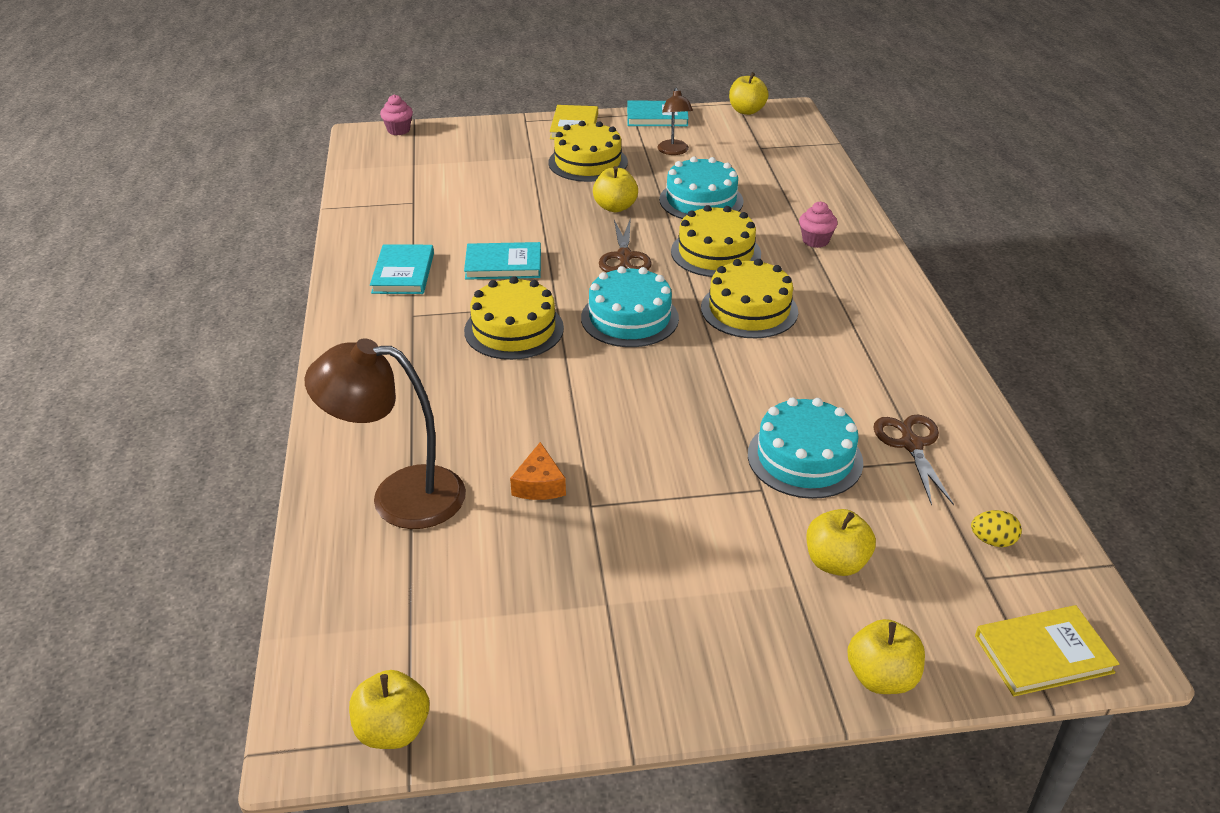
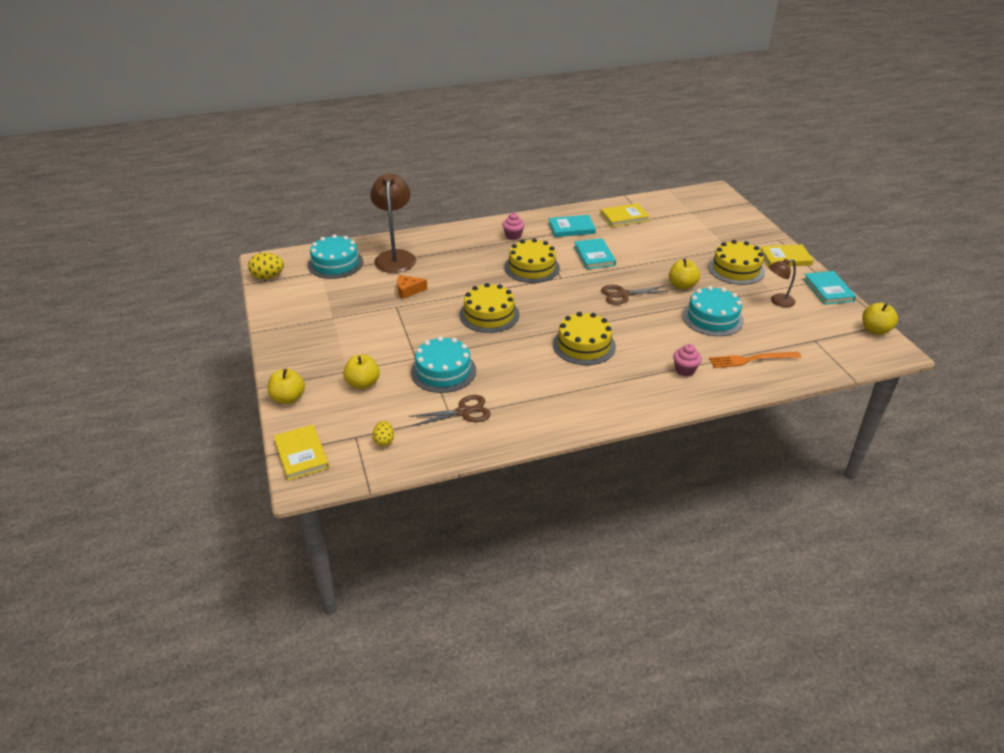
camera: 80 degrees right, 0 degrees up
yellow apple [349,670,429,749] -> yellow egg [248,253,284,279]
pink cupcake [380,94,413,135] -> pink cupcake moved to [502,213,525,240]
turquoise cake [581,266,679,347] -> turquoise cake moved to [308,234,363,279]
yellow cake [671,205,761,277] -> yellow cake moved to [460,283,519,333]
none -> yellow book [600,203,650,227]
none -> orange fork [709,352,801,368]

